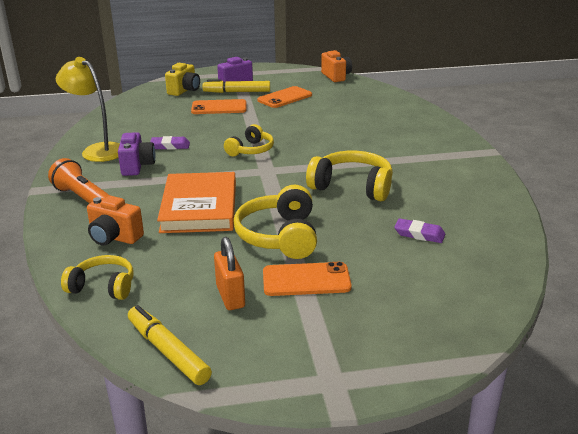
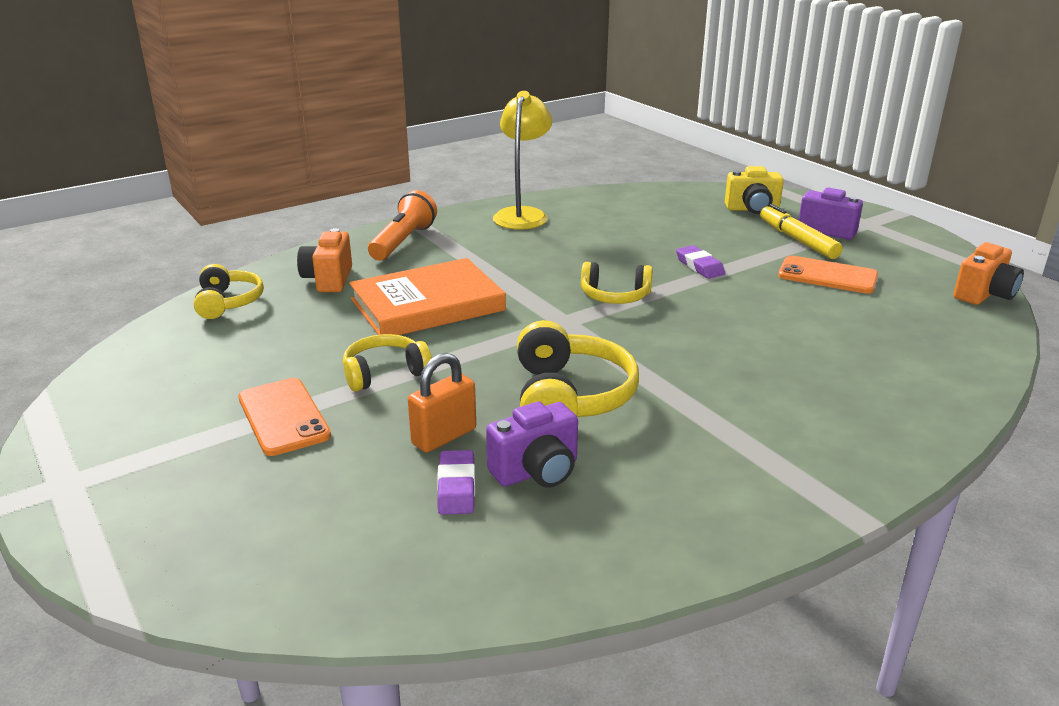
camera: 65 degrees right, 0 degrees up
purple camera [118,132,156,176] -> purple camera moved to [486,402,578,488]
yellow marker [128,305,212,385] -> none
purple eraser [150,136,190,150] -> purple eraser moved to [676,245,725,279]
orange phone [191,99,246,114] -> none
orange padlock [214,237,245,310] -> orange padlock moved to [408,353,476,453]
yellow headphones [234,185,317,259] -> yellow headphones [343,334,432,392], size x0.64

